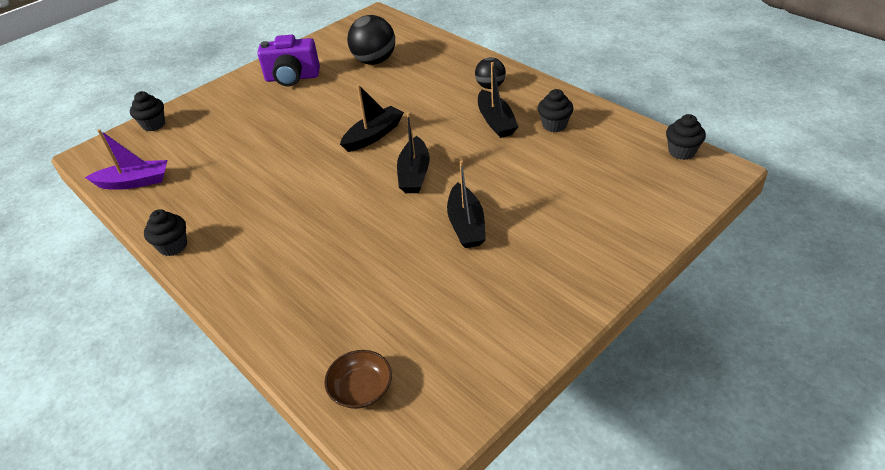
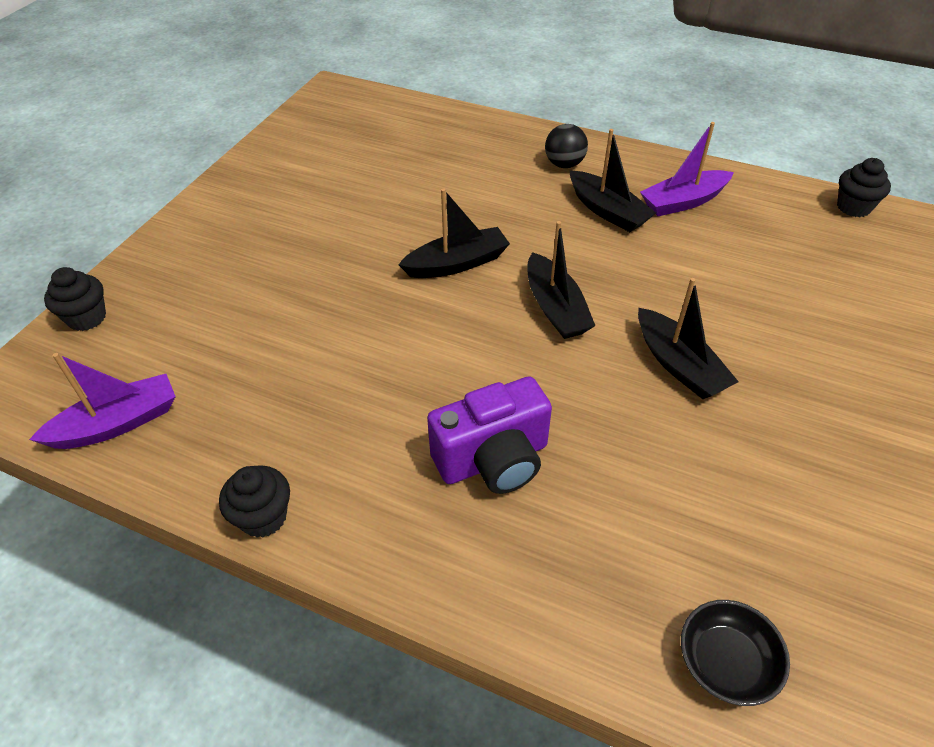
camera: 25 degrees left, 5 degrees up
purple camera [257,35,320,86] -> purple camera moved to [427,376,552,494]
brown bowl [324,350,392,409] -> black bowl [681,600,790,706]
black boat [340,84,404,152] -> black boat turned 45 degrees clockwise [398,188,510,278]
black ball [347,15,395,65] -> none
black cupcake [538,89,574,132] -> purple boat [640,122,734,216]

